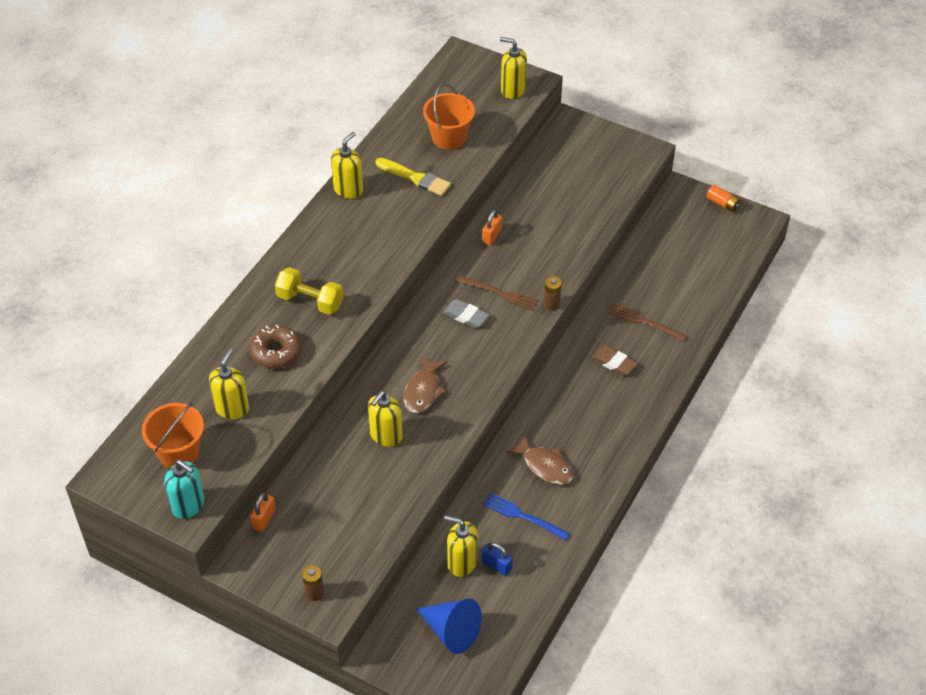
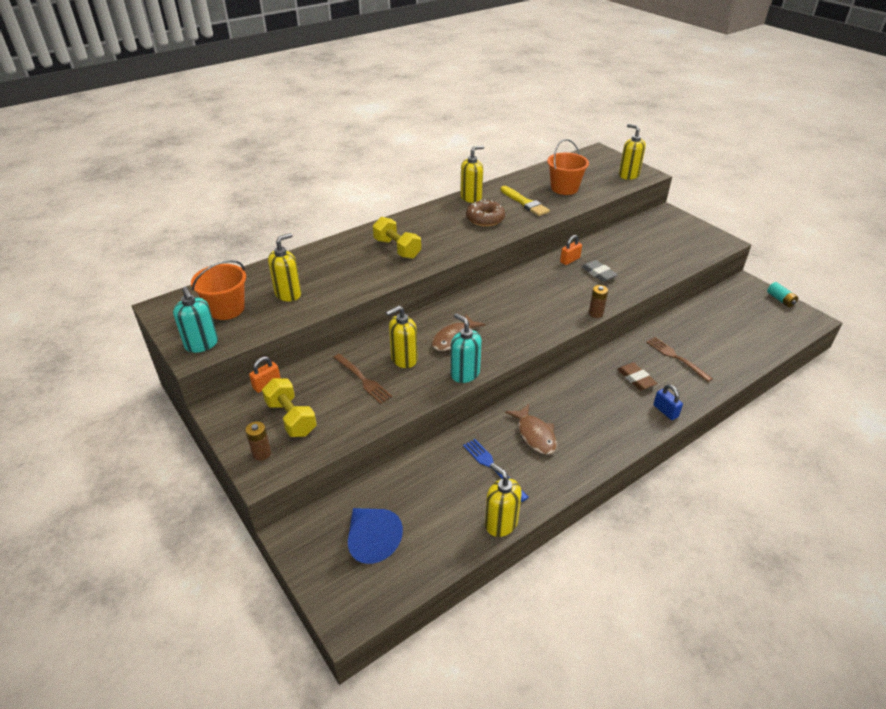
camera: 25 degrees right, 10 degrees down
brown donut [249,325,302,369] -> brown donut moved to [466,199,505,227]
grey eraser [443,299,490,328] -> grey eraser moved to [582,260,618,282]
yellow soap dispenser [444,515,478,577] -> yellow soap dispenser moved to [485,463,522,537]
brown fork [456,275,539,311] -> brown fork moved to [333,354,393,404]
blue padlock [482,542,513,576] -> blue padlock moved to [653,384,683,420]
orange battery [706,185,741,212] -> turquoise battery [767,282,798,307]
none -> yellow dumbbell [262,378,317,437]
none -> turquoise soap dispenser [451,313,482,383]

